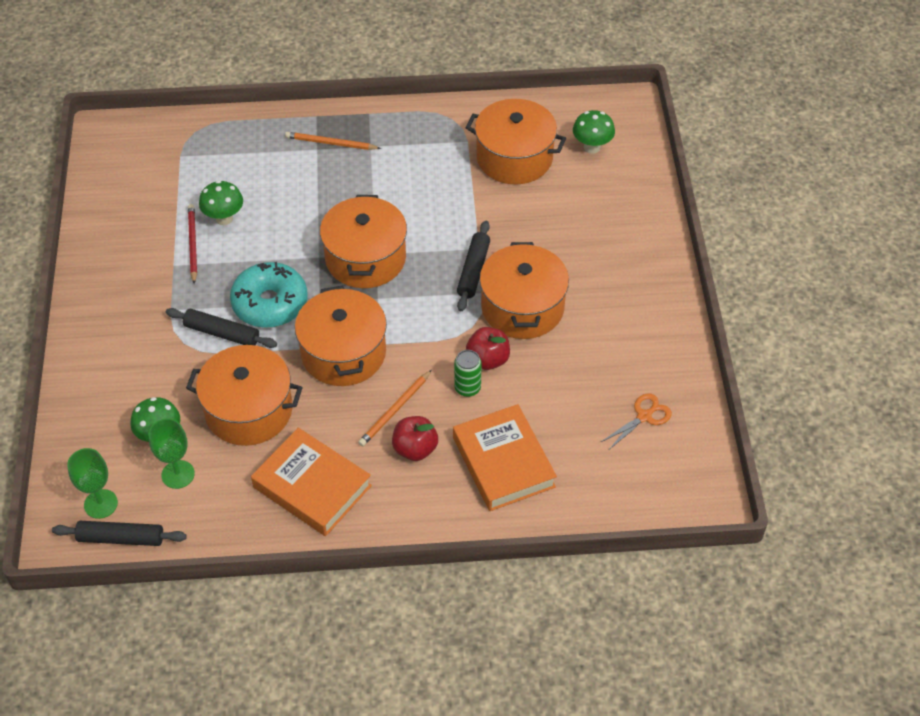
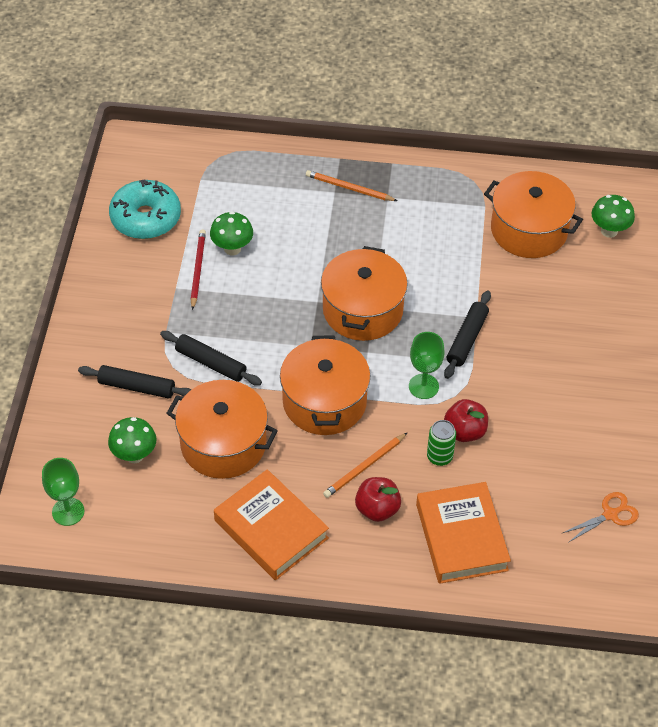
camera: 10 degrees right, 0 degrees up
black rolling pin [52,521,187,546] -> black rolling pin moved to [78,365,191,399]
green goblet [149,418,195,489] -> green goblet moved to [409,332,444,399]
turquoise donut [230,262,307,328] -> turquoise donut moved to [109,179,181,239]
orange pot [480,242,569,339] -> none

